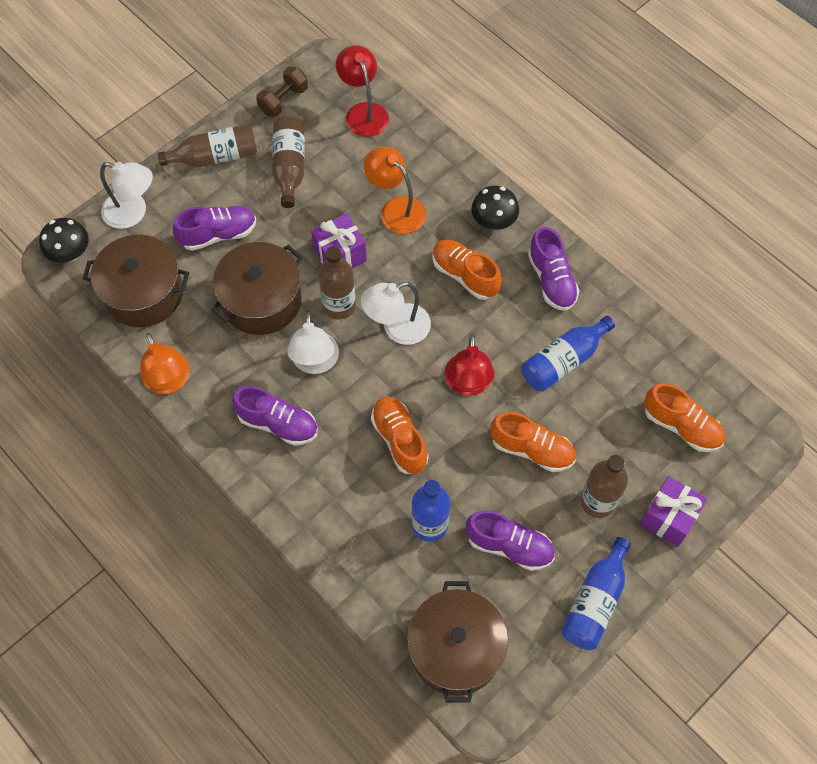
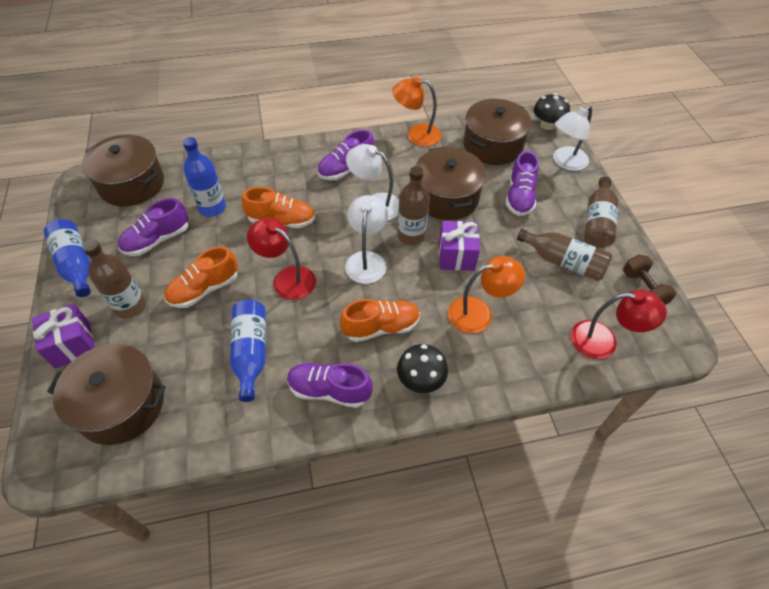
camera: 120 degrees right, 10 degrees down
orange shoe [644,383,725,452] -> brown pot [47,344,166,445]

